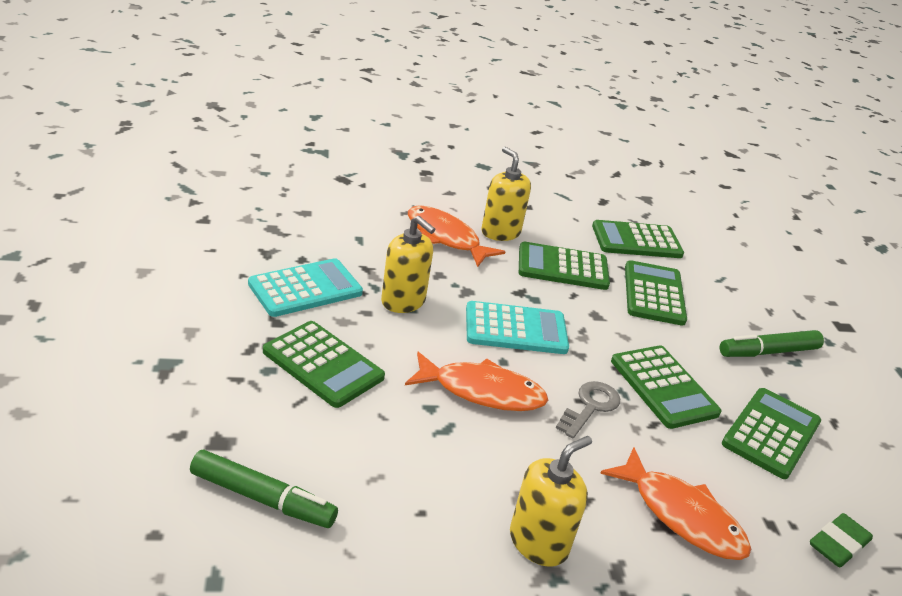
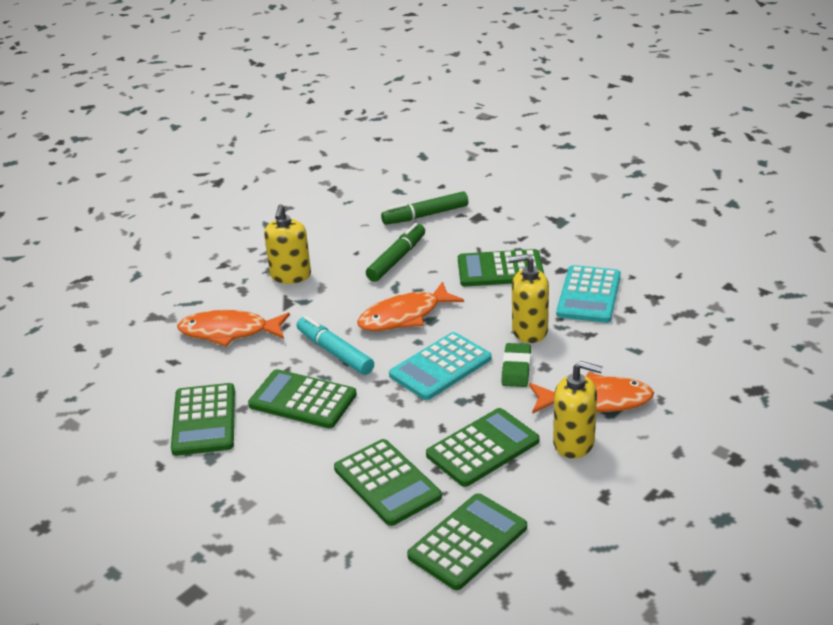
camera: 145 degrees right, 0 degrees up
grey key [556,381,620,439] -> turquoise marker [297,316,374,375]
green marker [720,330,824,357] -> green marker moved to [366,223,425,282]
green eraser [810,513,873,568] -> green eraser moved to [502,343,531,387]

